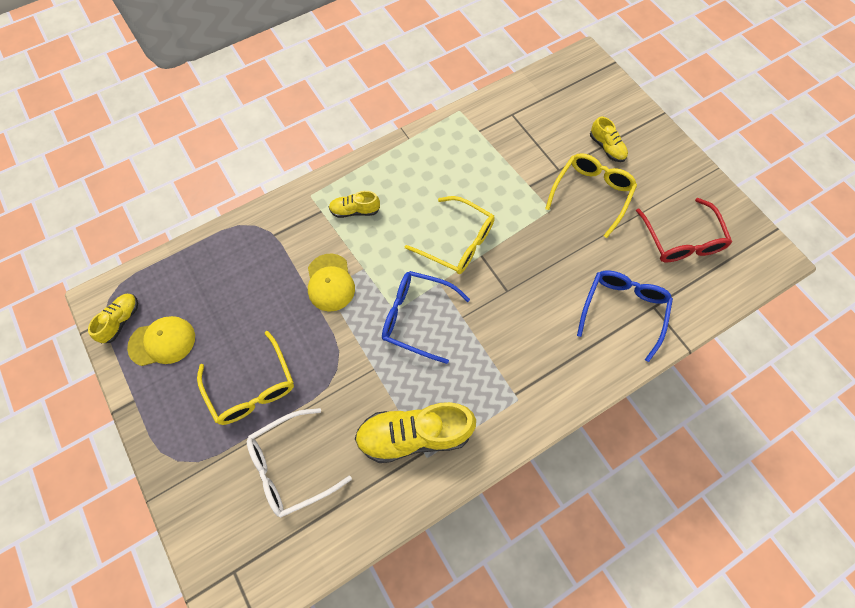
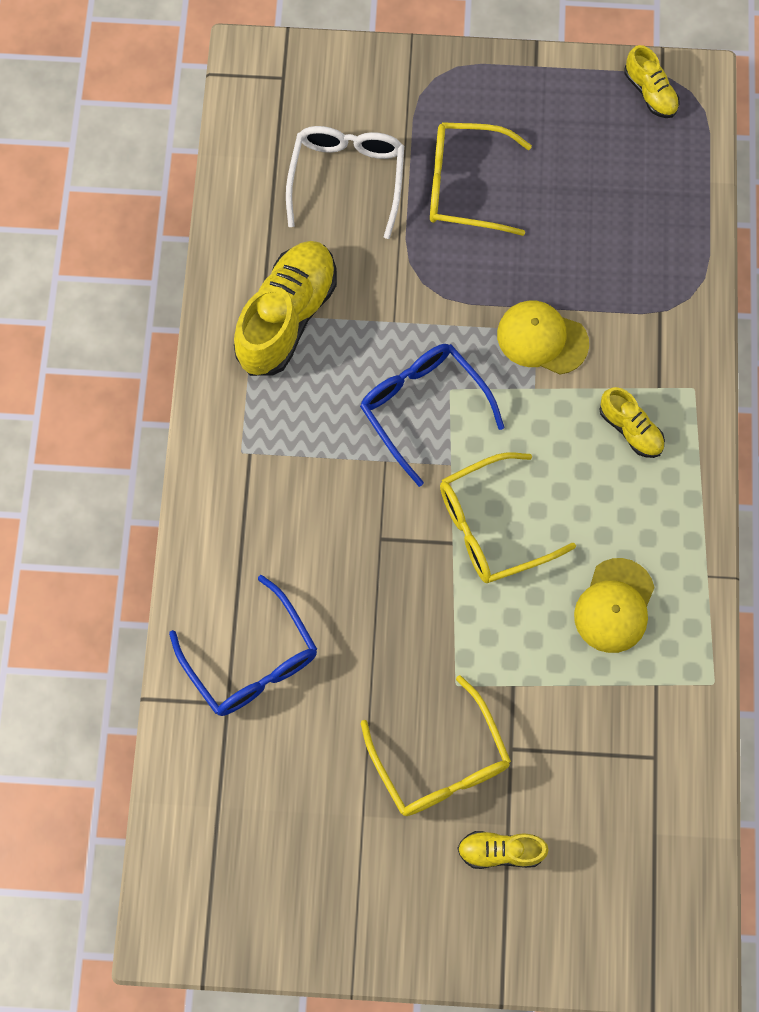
camera: 125 degrees right, 5 degrees up
yellow cap [127,316,195,366] -> yellow cap moved to [574,558,655,653]
yellow shoe [329,191,380,218] -> yellow shoe turned 105 degrees clockwise [599,387,665,458]
blue glasses [382,271,470,364] -> blue glasses turned 90 degrees counterclockwise [360,344,504,487]
red glasses [636,198,732,262] -> none

